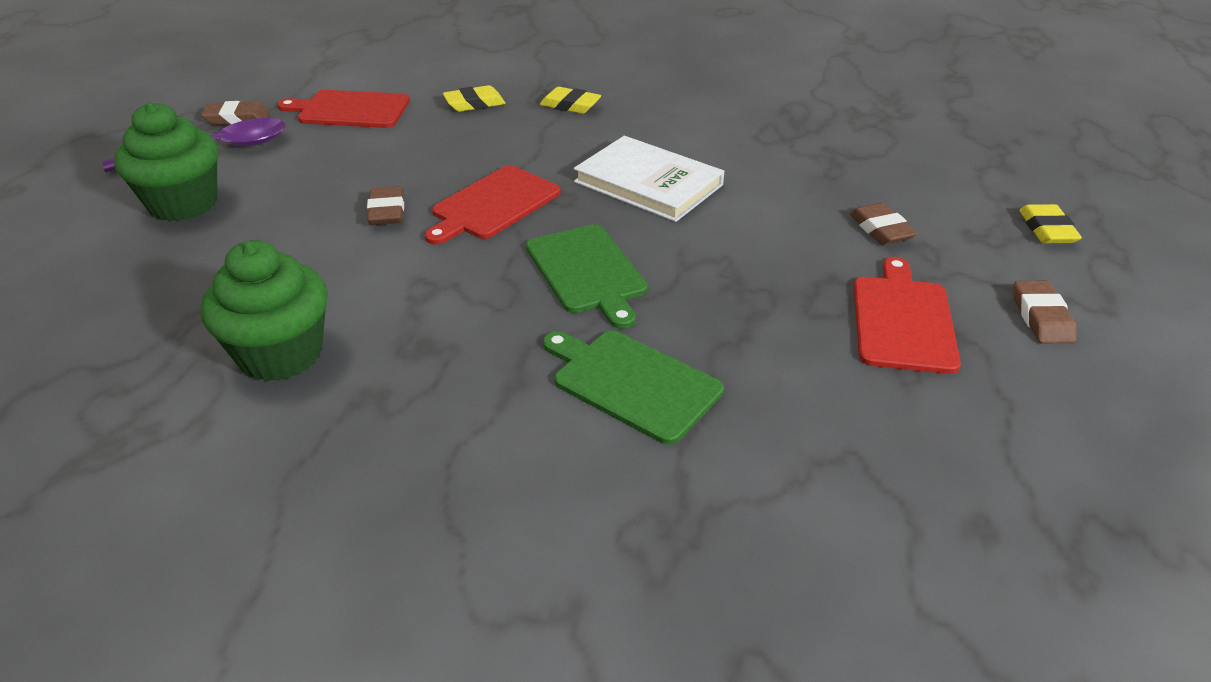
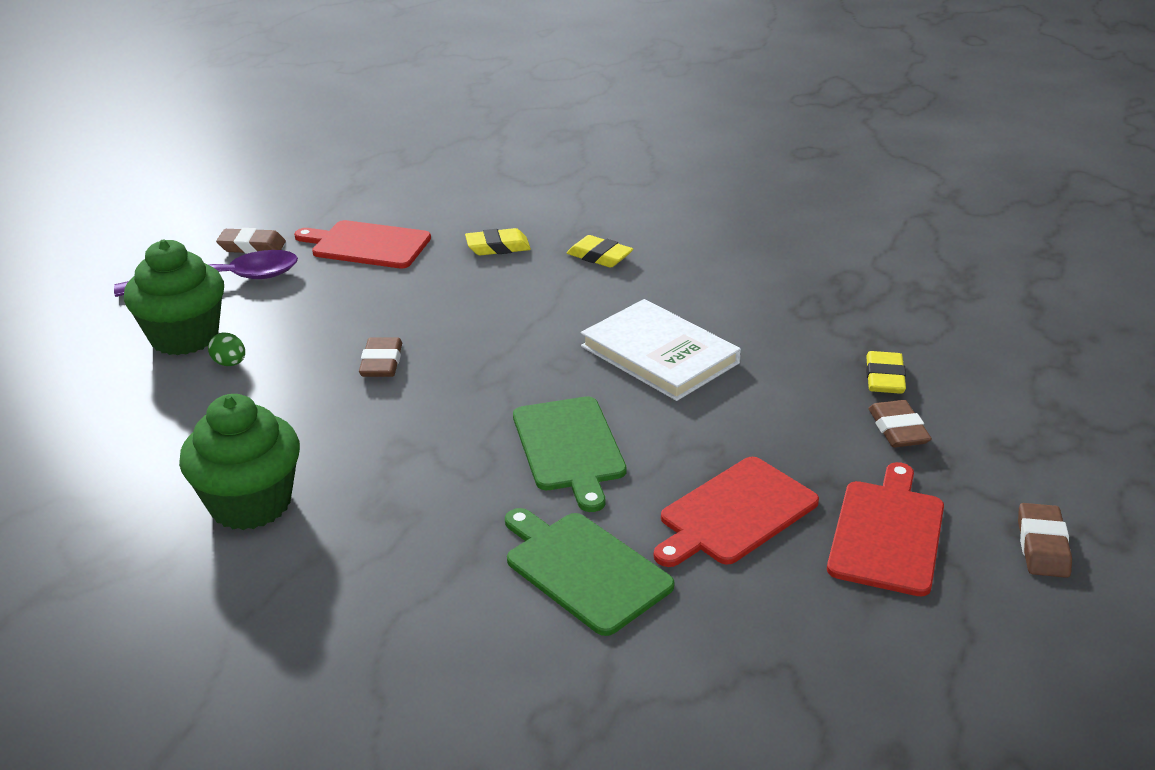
camera: 10 degrees right, 5 degrees down
red cutting board [424,165,561,245] -> red cutting board moved to [654,457,819,567]
yellow eraser [1019,204,1082,243] -> yellow eraser moved to [866,351,906,394]
none -> green egg [208,333,245,366]

